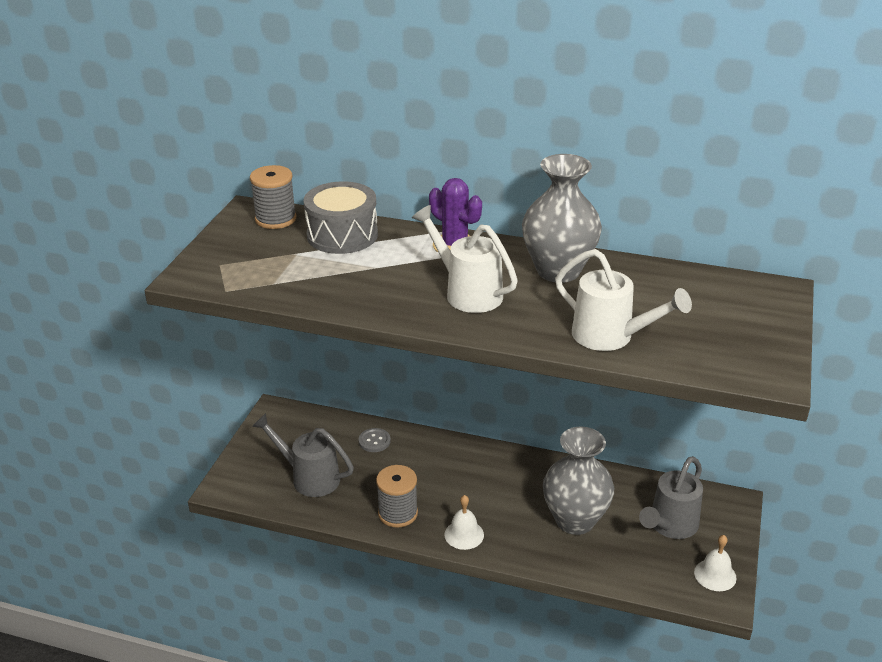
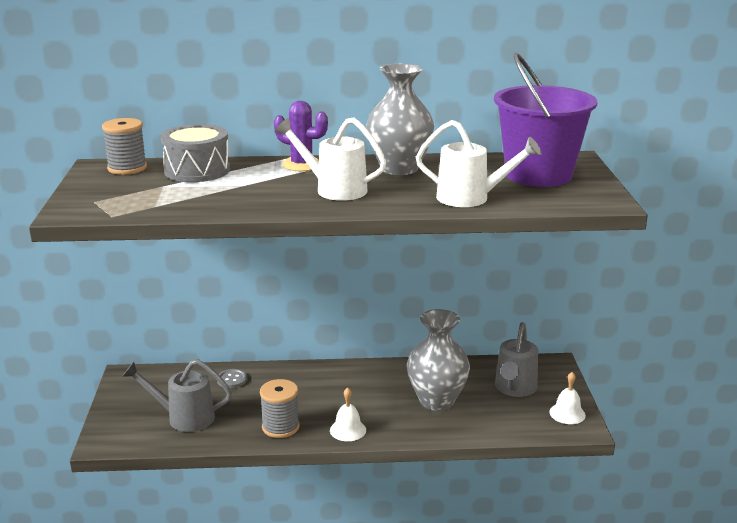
camera: 20 degrees left, 10 degrees down
none -> purple bucket [494,53,597,187]

